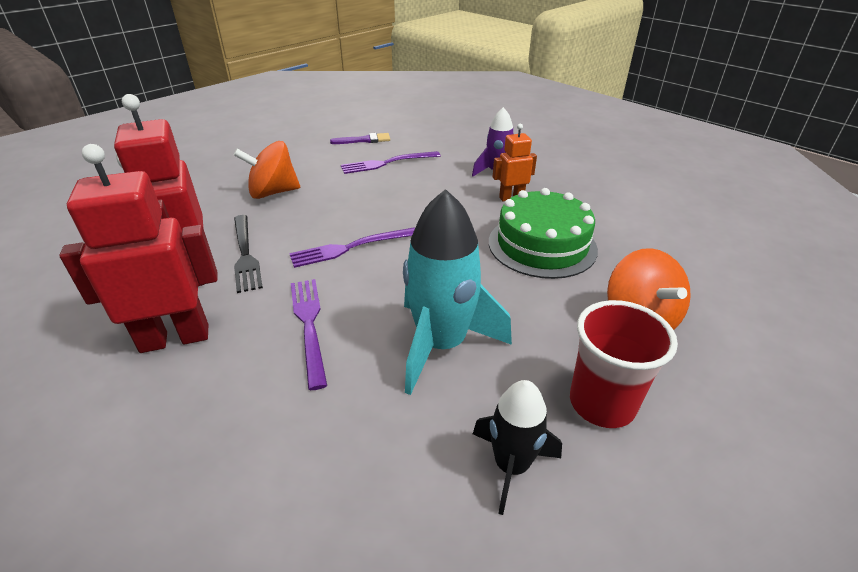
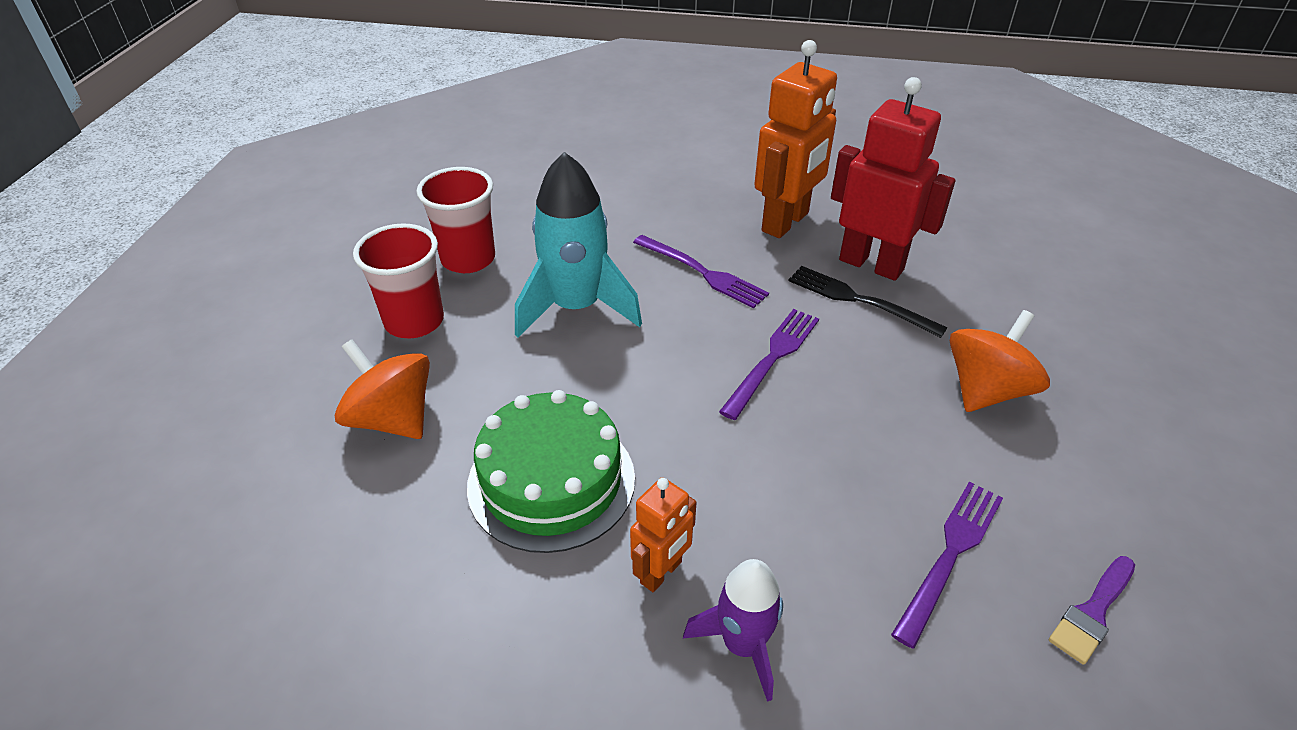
camera: 145 degrees right, 5 degrees up
red robot [59,144,217,353] -> orange robot [754,40,837,238]
black rocket [473,380,562,515] -> red cup [416,167,495,273]

